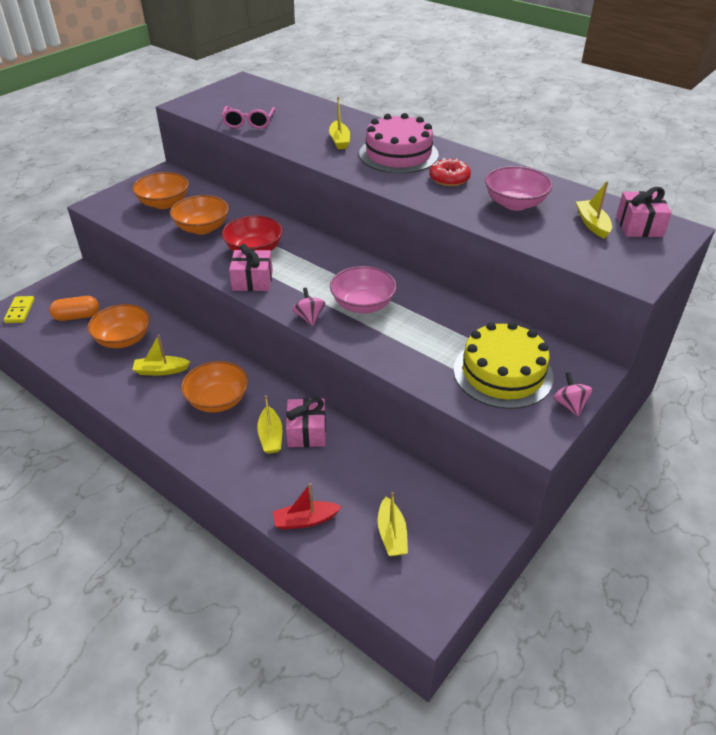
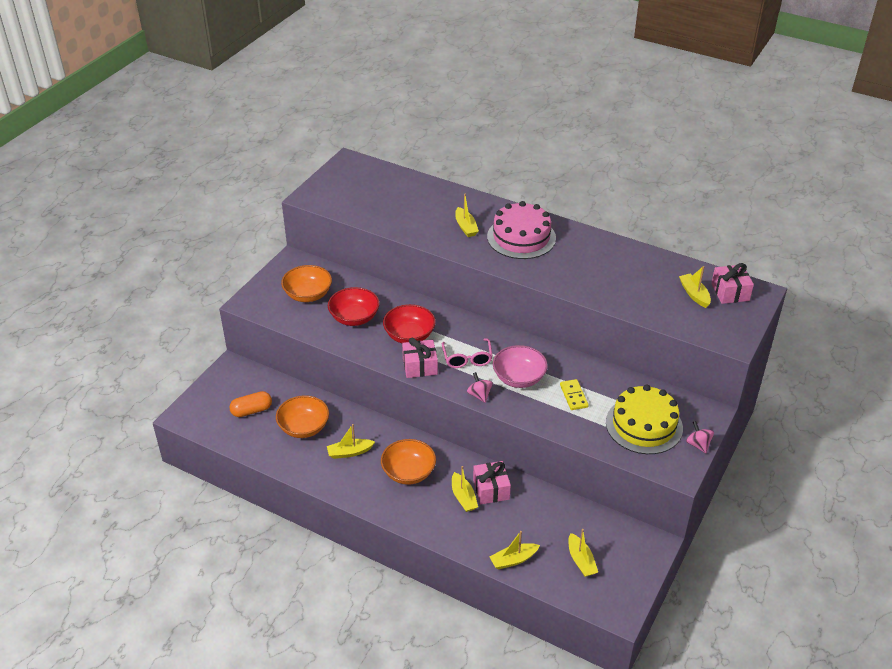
camera: 10 degrees left, 0 degrees up
yellow domino [4,296,35,323] -> yellow domino moved to [560,379,589,410]
orange bowl [170,195,229,235] -> red bowl [328,287,379,326]
pink glasses [222,106,275,129] -> pink glasses moved to [442,338,493,368]
red boat [273,483,342,530] -> yellow boat [490,531,540,569]
red donut [429,158,471,186] -> none
pink bowl [485,166,553,211] -> none

